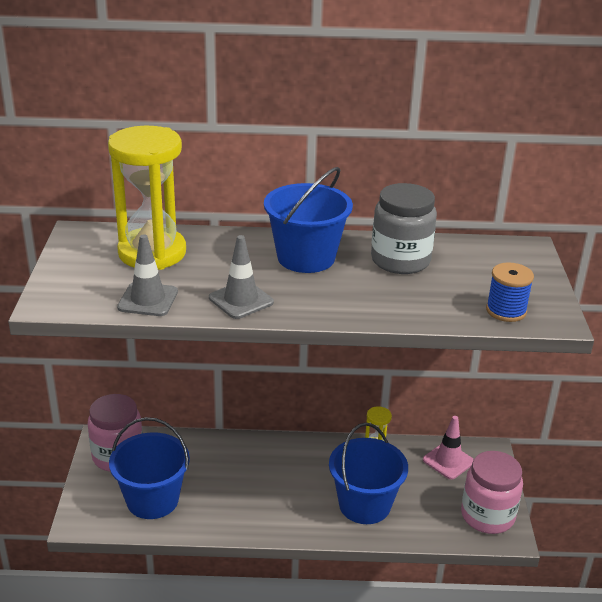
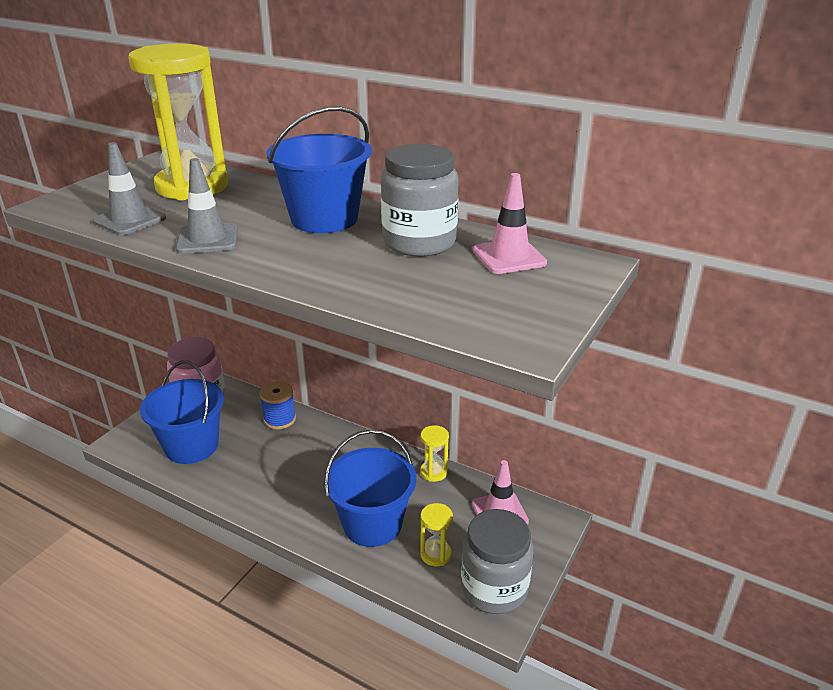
camera: 30 degrees right, 0 degrees up
pink jar [461,451,523,534] -> grey jar [461,509,533,614]
blue spool [486,262,534,322] -> blue spool moved to [260,382,296,429]
none -> yellow hourglass [420,503,453,567]
none -> pink traffic cone [473,173,547,274]

